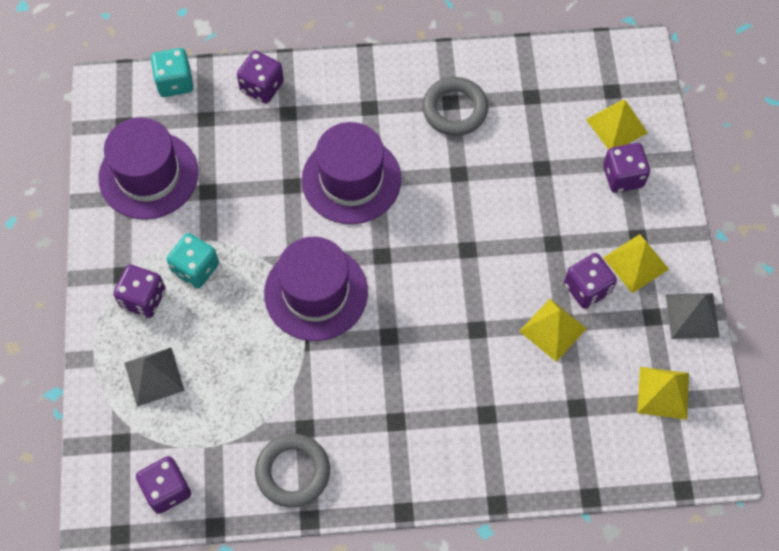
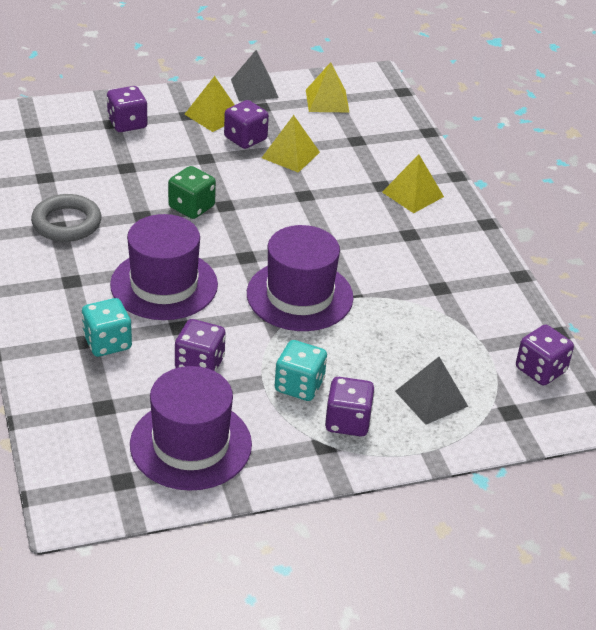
camera: 105 degrees left, 25 degrees down
turquoise dice [151,48,194,97] -> turquoise dice moved to [82,298,132,357]
purple dice [237,51,284,104] -> purple dice moved to [175,319,226,372]
grey ring [255,434,330,508] -> none
yellow pyramid [586,100,648,149] -> yellow pyramid moved to [382,154,444,213]
none -> green dice [168,166,216,219]

